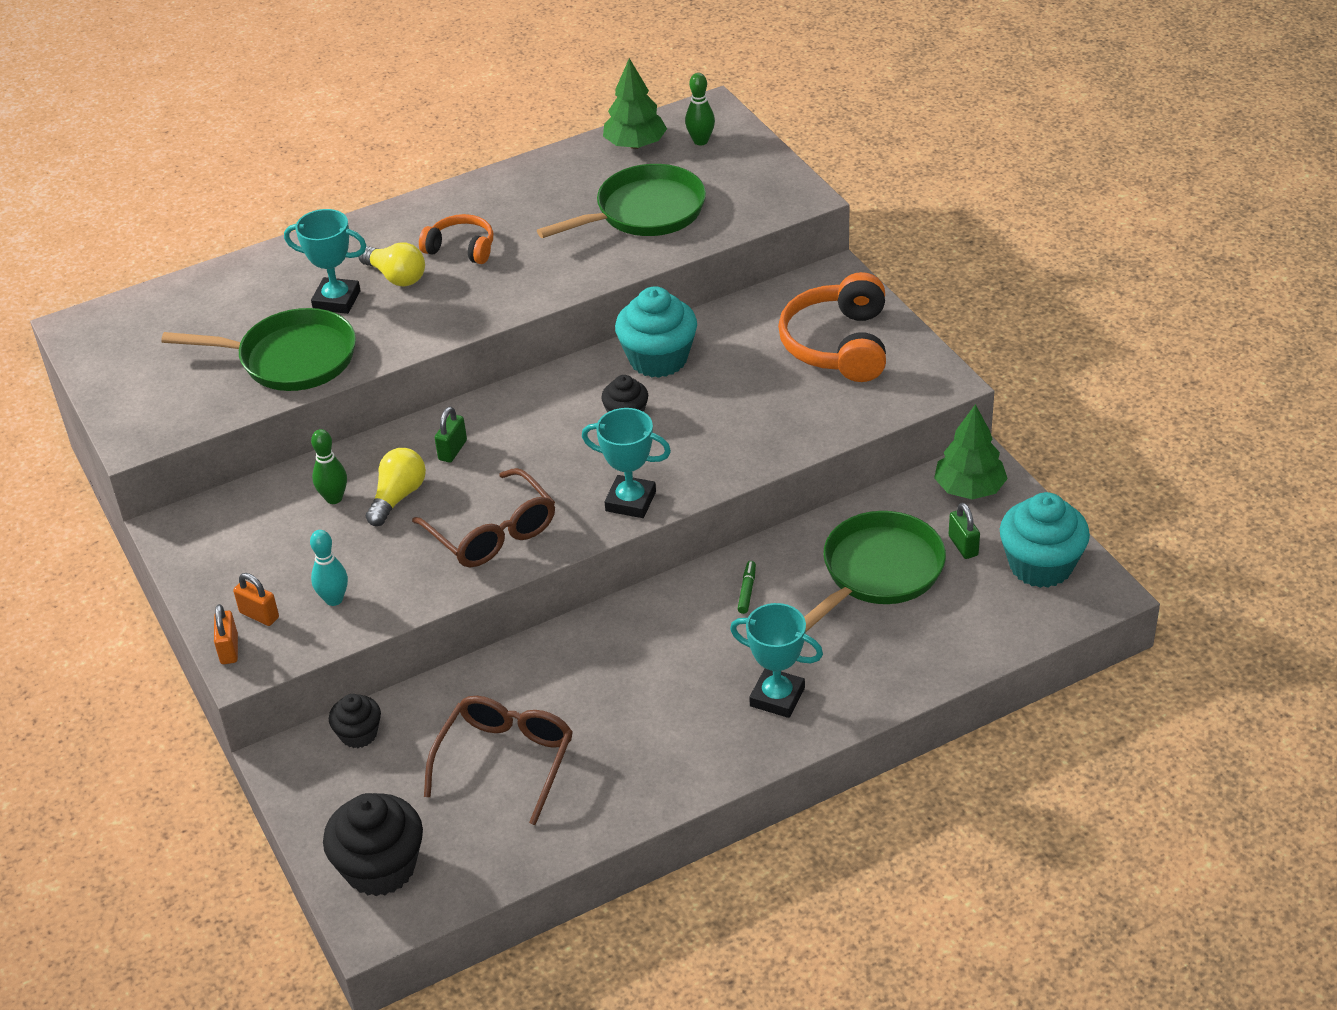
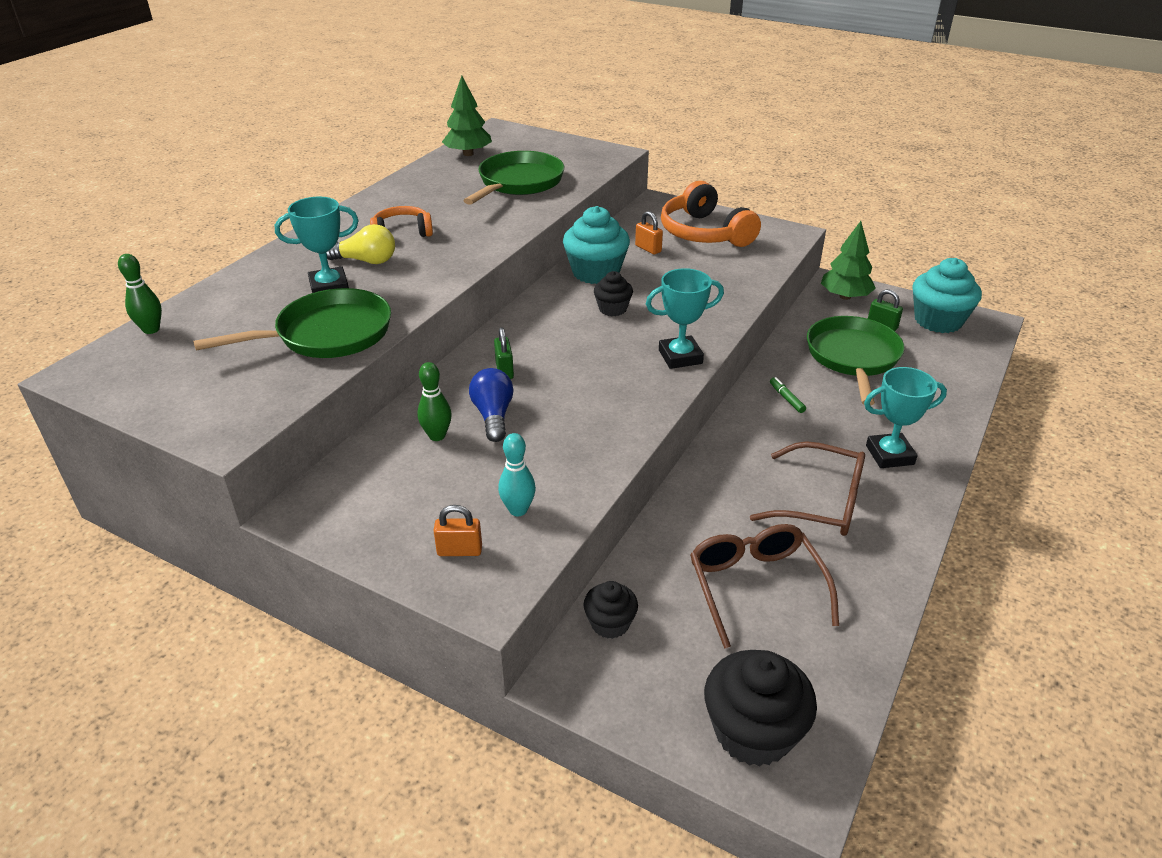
camera: 35 degrees left, 5 degrees down
orange padlock [214,604,238,664] -> orange padlock moved to [635,211,663,255]
yellow light bulb [366,448,426,526] -> blue light bulb [469,368,513,442]
brown glasses [412,468,555,567] -> brown glasses moved to [750,441,865,536]
green bowling pin [685,73,715,145] -> green bowling pin moved to [118,254,162,334]

